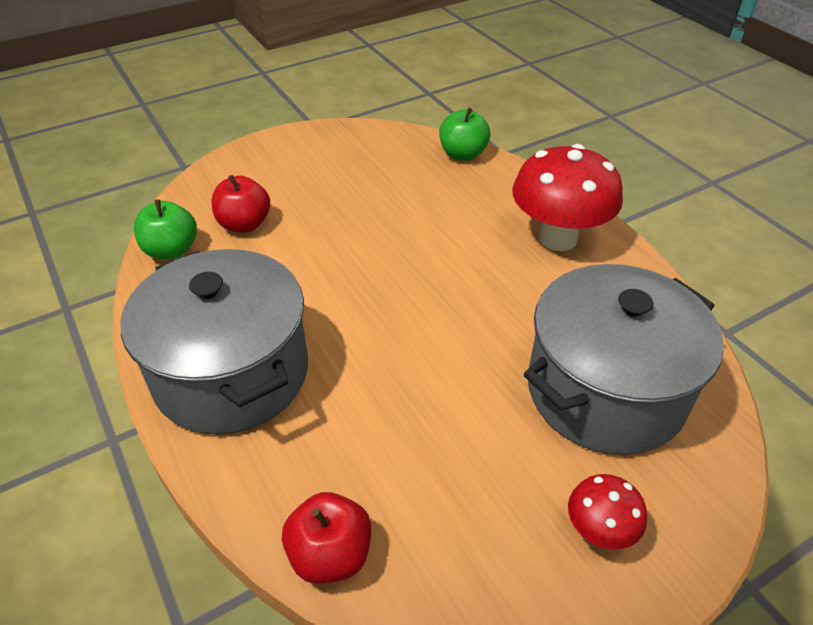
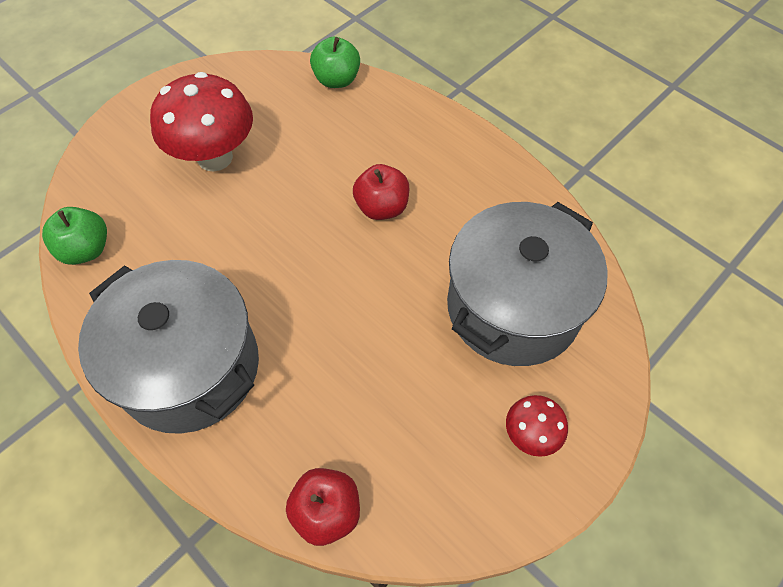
camera: 15 degrees left, 15 degrees up
red apple [212,175,270,233] -> red apple moved to [353,164,410,220]
red mushroom [512,144,623,251] -> red mushroom moved to [150,72,253,171]

